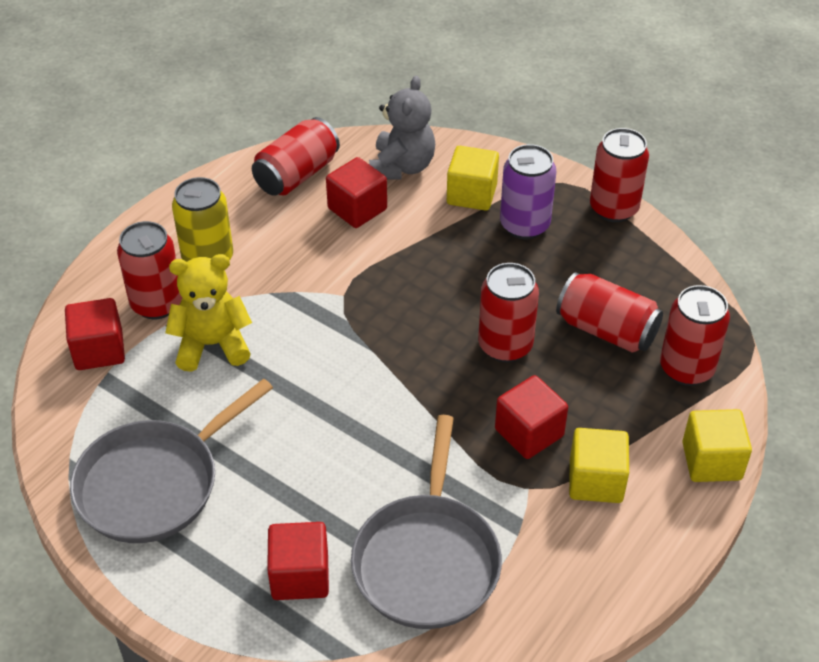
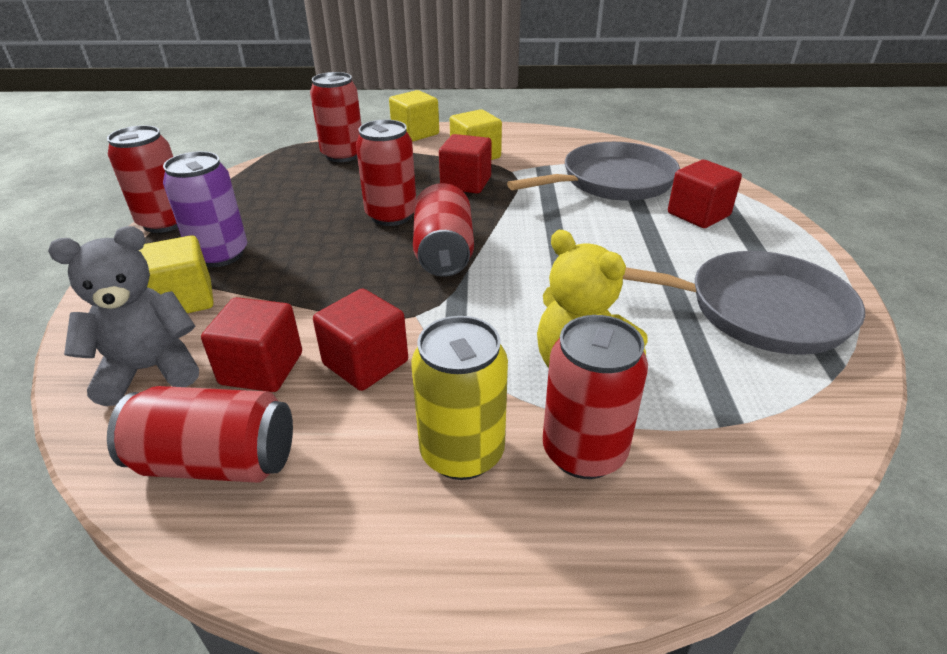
camera: 125 degrees left, 10 degrees down
red cube [65,298,125,370] -> red cube moved to [313,288,408,391]
red can [556,272,663,353] -> red can moved to [413,183,474,277]

